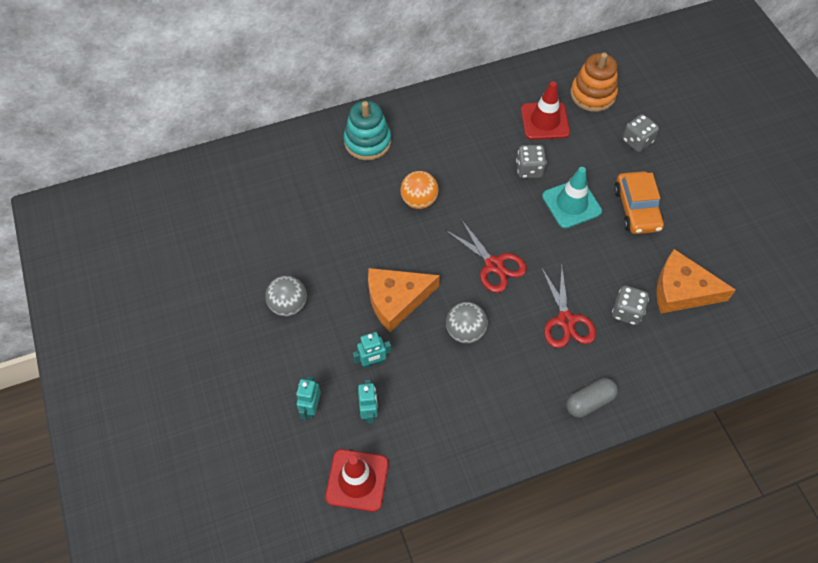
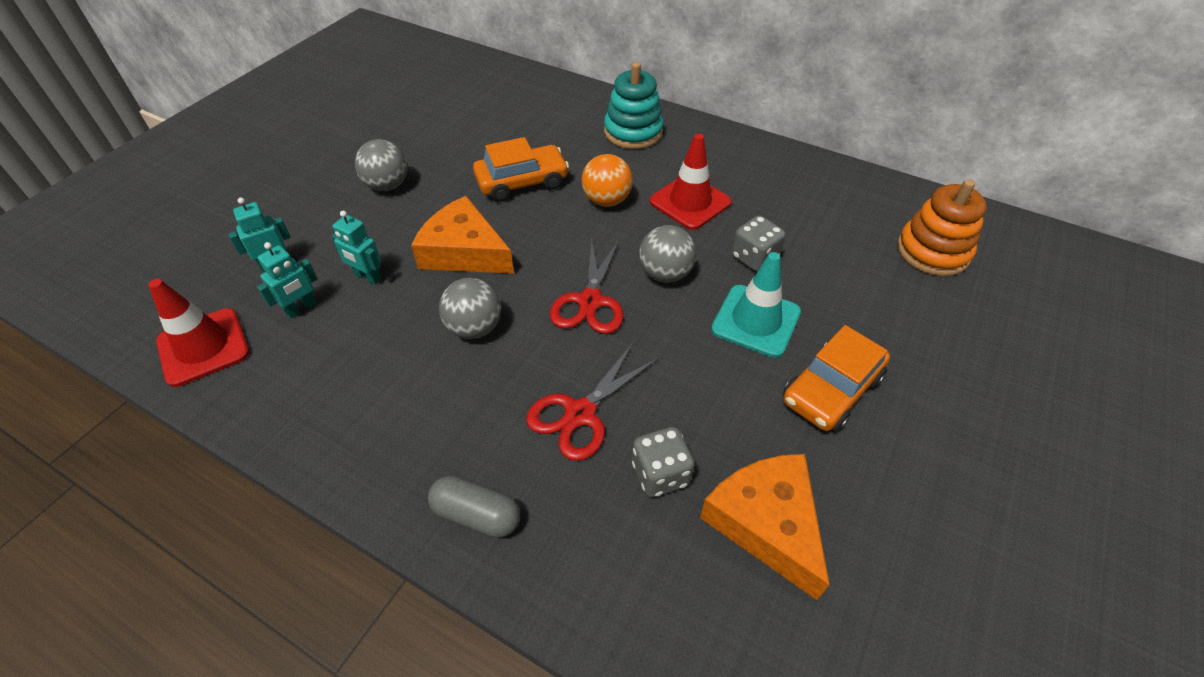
camera: 50 degrees right, 10 degrees down
red traffic cone [521,81,570,140] -> red traffic cone moved to [649,134,732,230]
grey dice [623,114,659,152] -> none
none -> orange car [473,137,569,202]
none -> grey ball [639,225,696,283]

